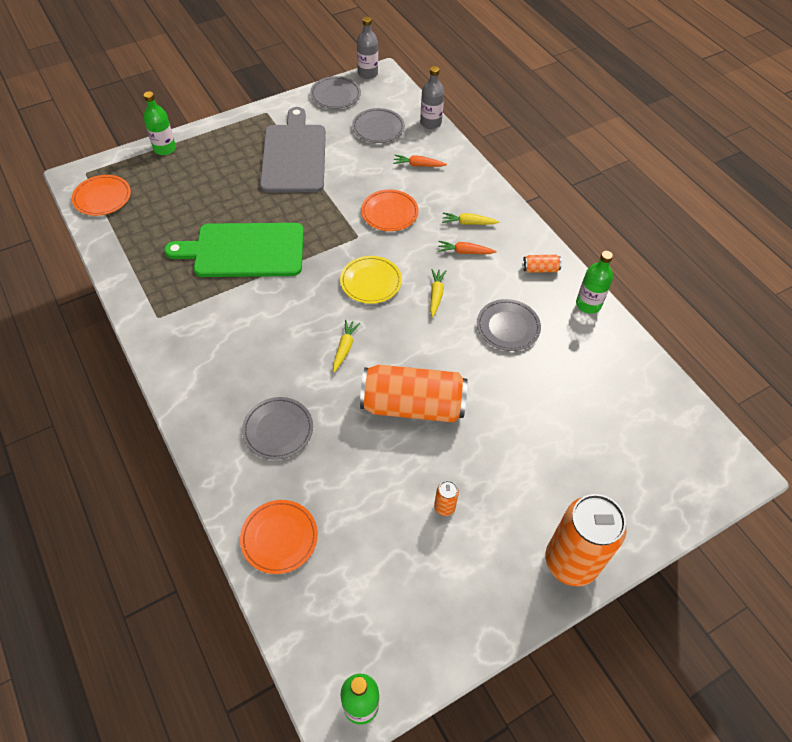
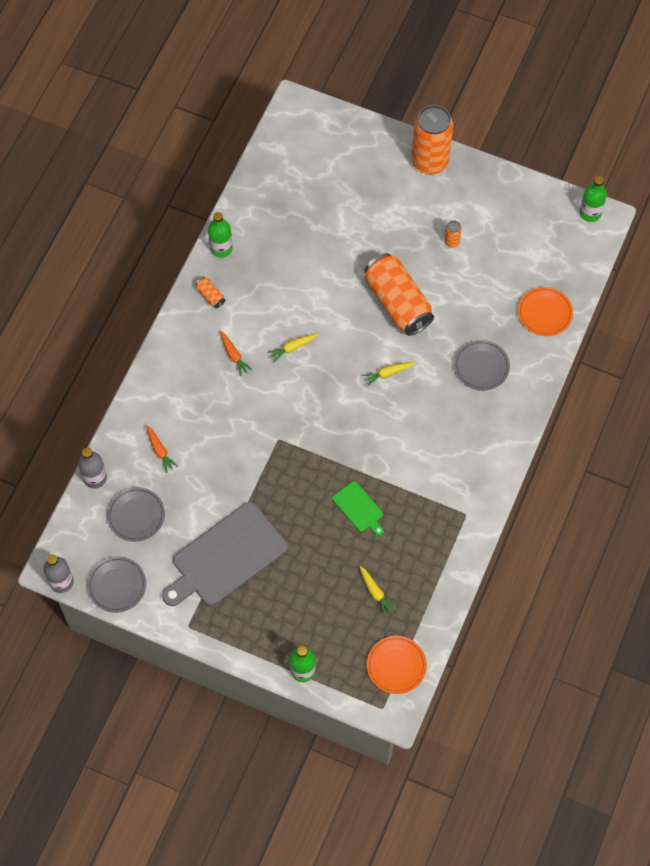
camera: 125 degrees left, 10 degrees up
green cutting board [164,223,304,277] -> green cutting board [332,481,384,536], size x0.47
yellow plate [340,256,402,304] -> none
orange plate [361,190,419,231] -> none
yellow carrot [442,213,499,225] -> yellow carrot moved to [359,566,397,616]
grey plate [477,299,541,351] -> none

